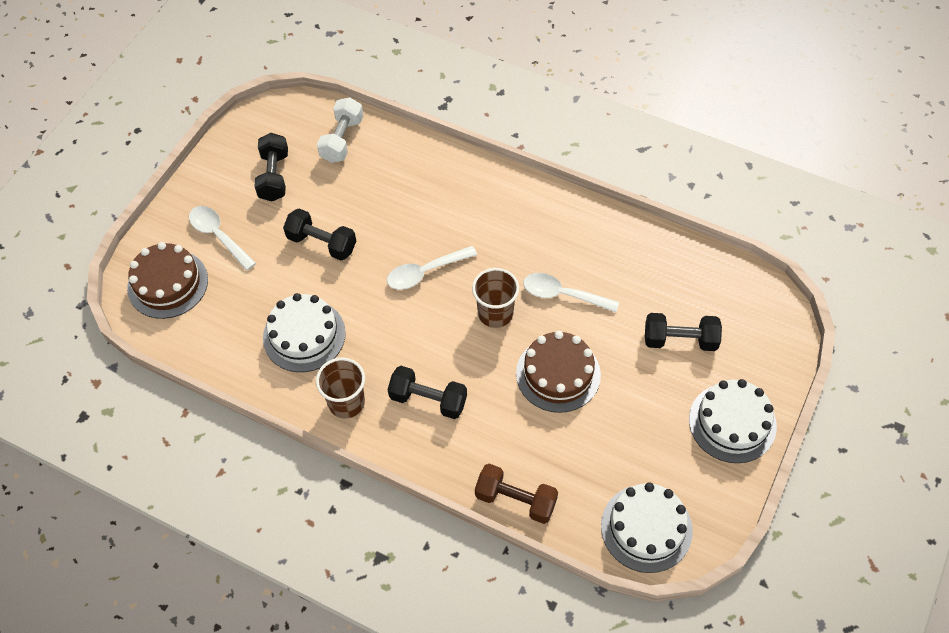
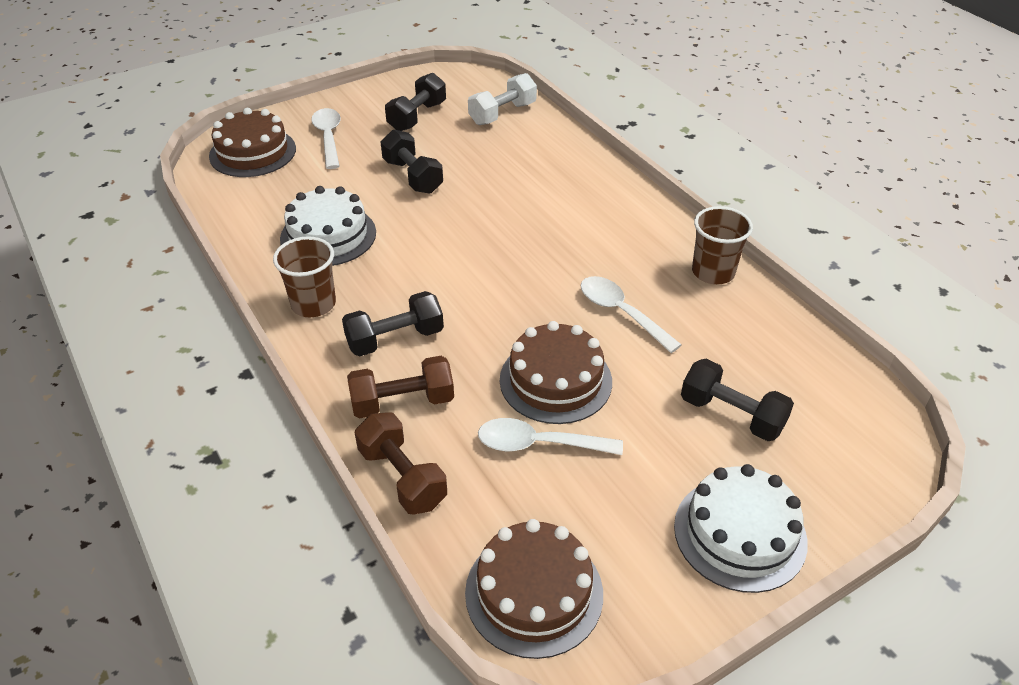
camera: 30 degrees right, 15 degrees down
white spoon [387,246,477,290] -> white spoon moved to [478,418,623,455]
black dumbbell [388,366,467,419] -> black dumbbell turned 75 degrees counterclockwise [342,291,444,356]
brown cup [472,268,519,328] -> brown cup moved to [692,206,753,284]
white cake [601,482,693,573] -> brown cake [465,519,603,659]
none -> brown dumbbell [347,356,454,419]

